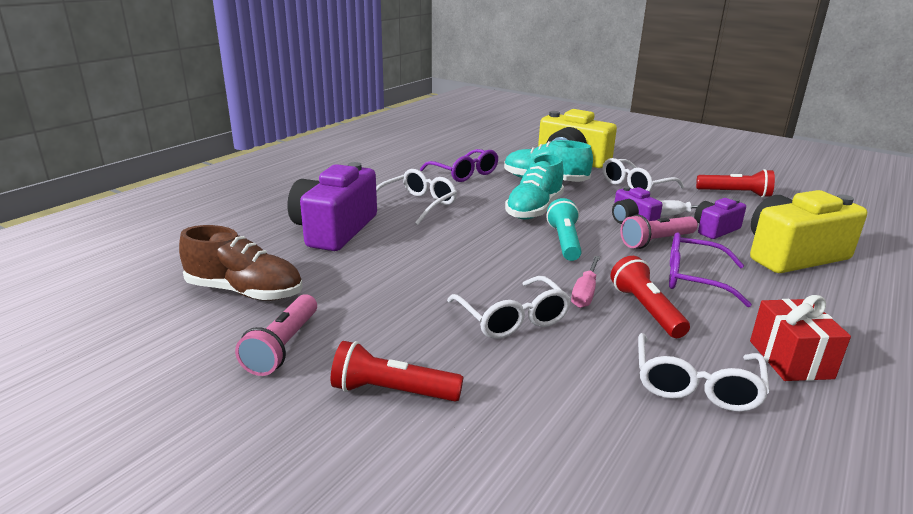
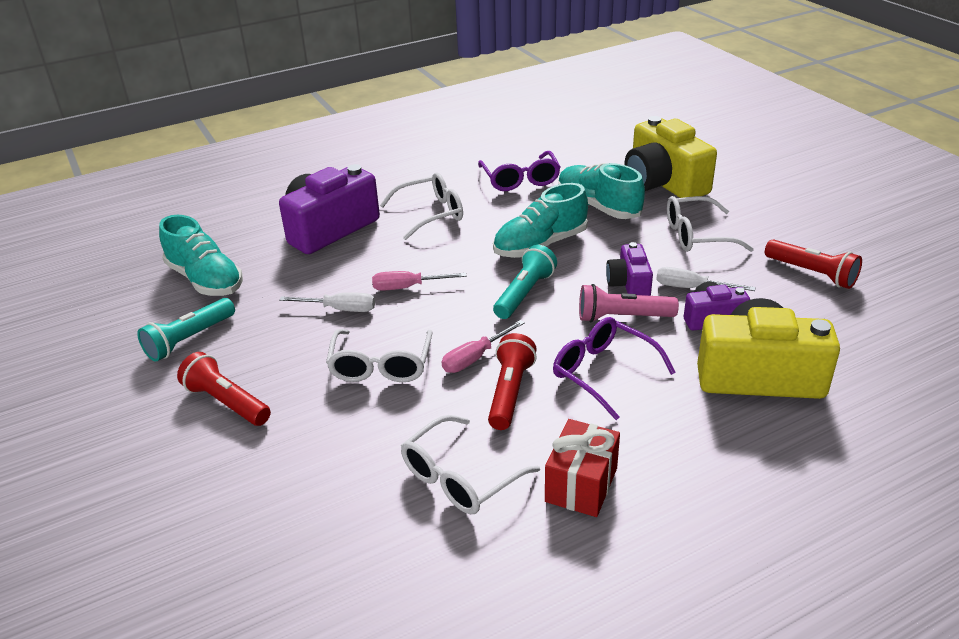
camera: 30 degrees right, 10 degrees up
brown shoe [179,225,303,301] -> turquoise shoe [159,215,243,296]
pink flashlight [235,294,317,376] -> turquoise flashlight [137,298,235,362]
none -> white screwdriver [279,292,375,312]
none -> pink screwdriver [372,271,466,291]

